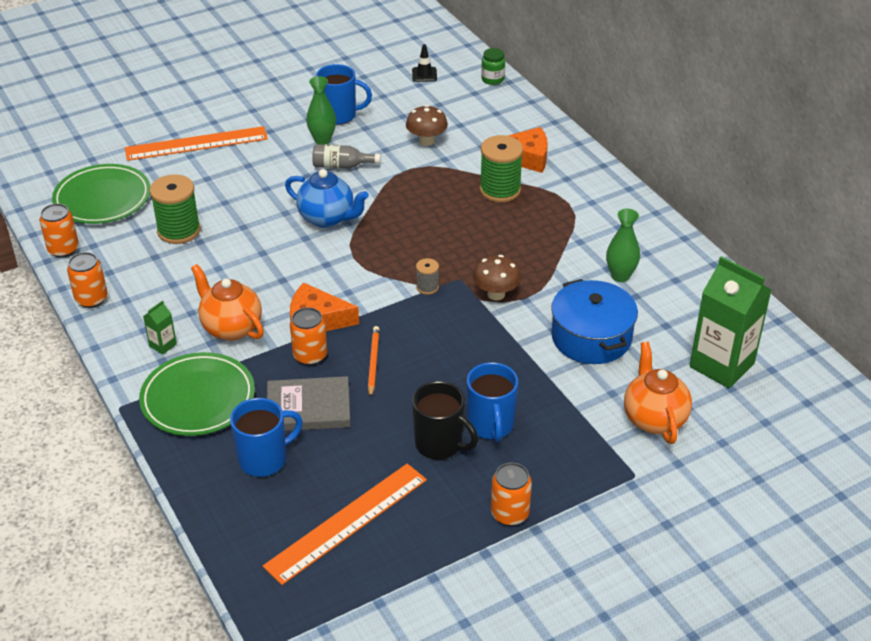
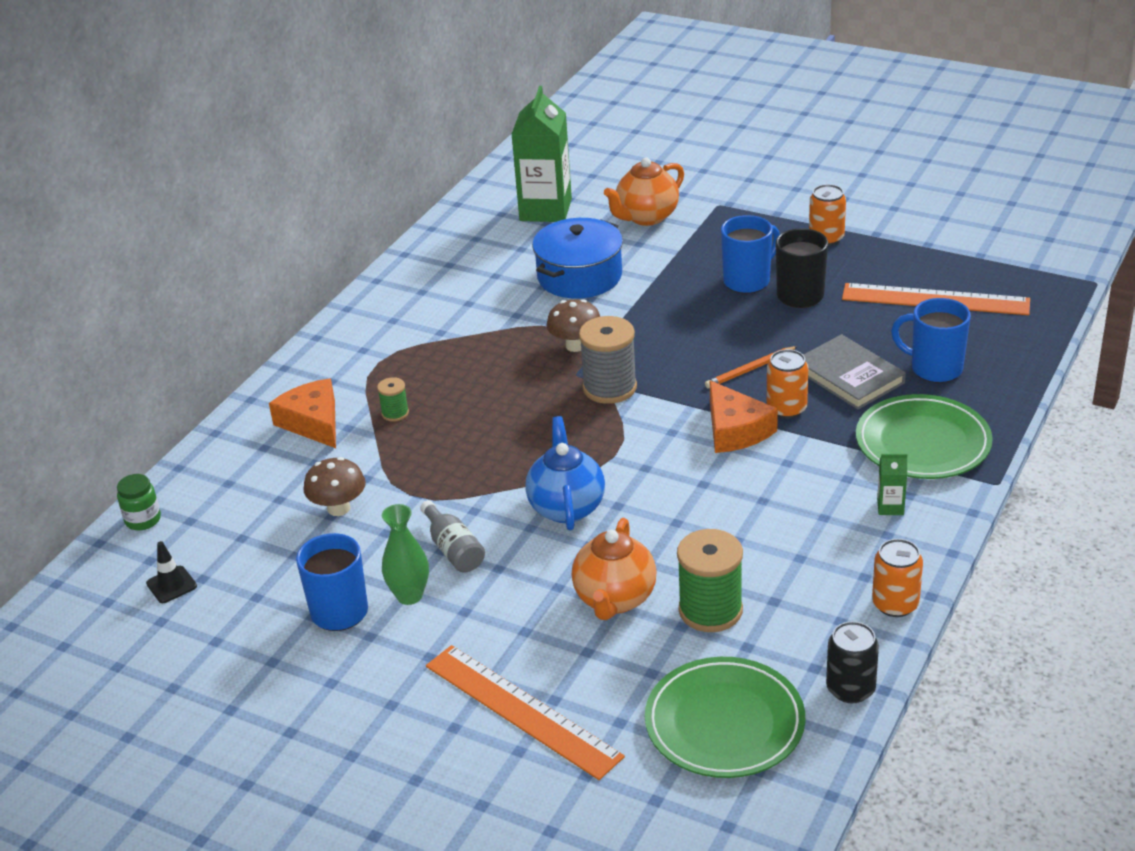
camera: 120 degrees left, 5 degrees down
orange can [39,204,79,258] -> black can [826,621,879,703]
orange teapot [191,264,264,341] -> orange teapot moved to [572,518,657,620]
grey spool [416,258,439,295] -> grey spool [579,316,637,404], size x1.99
green spool [480,135,523,202] -> green spool [377,377,409,422], size x0.50
green vase [606,209,640,282] -> none

